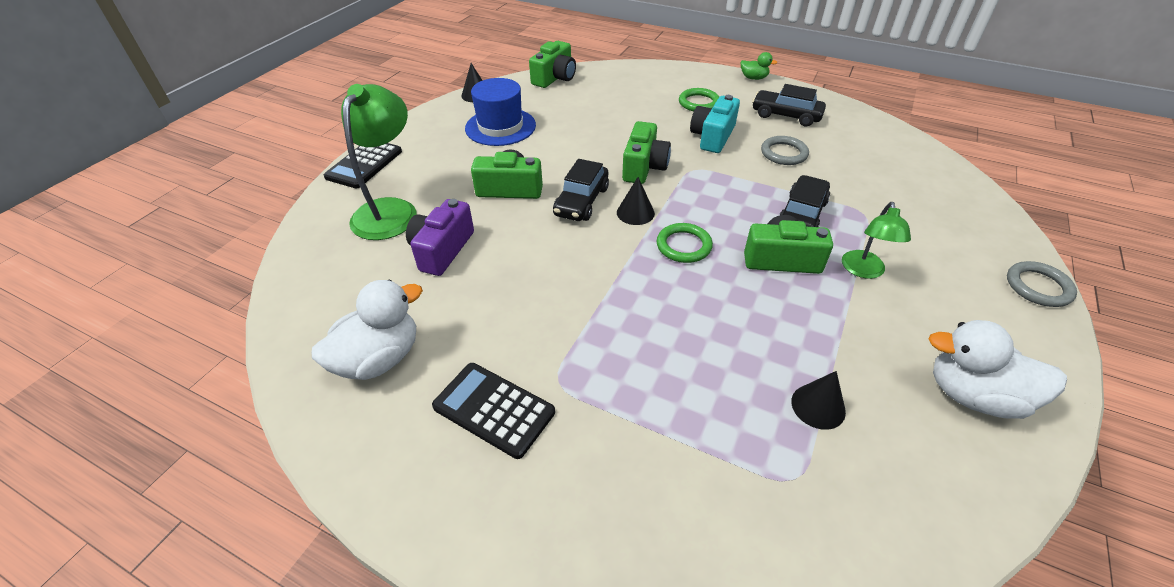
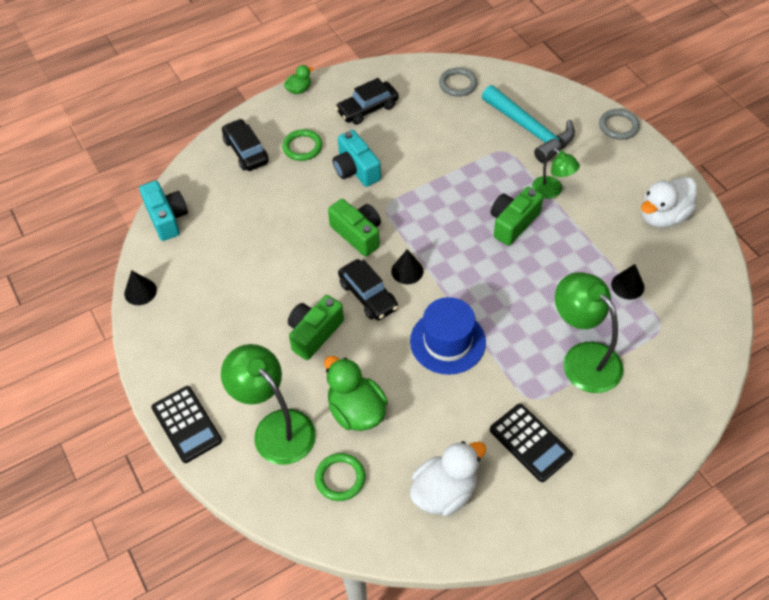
camera: 55 degrees left, 10 degrees up
white duck [311,280,423,380] -> white duck turned 60 degrees clockwise [410,441,486,516]
purple camera [406,199,474,276] -> green duck [324,356,388,431]
black calculator [432,363,555,459] -> black calculator turned 105 degrees counterclockwise [490,404,573,482]
blue hat [465,78,536,146] -> blue hat moved to [410,297,486,375]
green camera [529,41,576,88] -> turquoise camera [139,180,188,241]
green ring [657,223,713,263] -> green ring moved to [315,453,365,501]
grey ring [761,136,809,165] -> grey ring moved to [439,68,477,97]
black car [779,175,830,227] -> black car moved to [222,119,269,171]
none -> turquoise hammer [482,85,575,163]
none -> green lamp [555,272,623,393]

